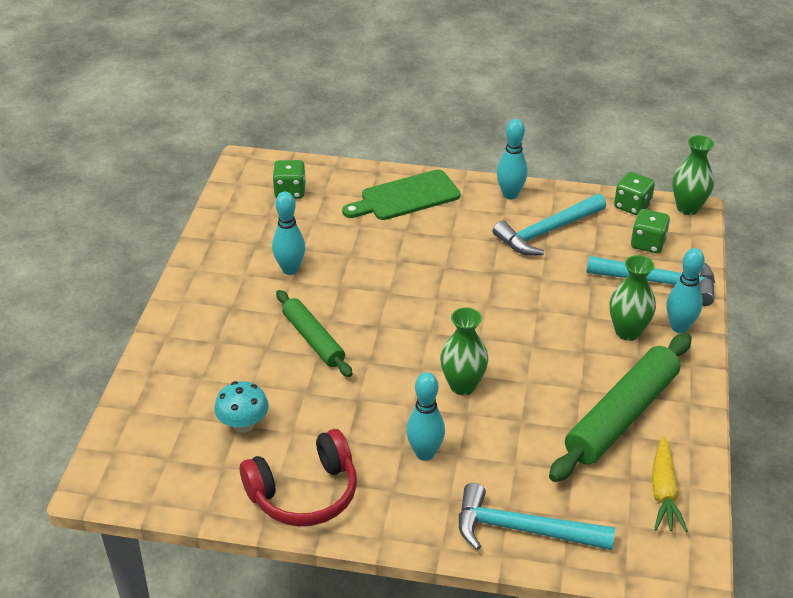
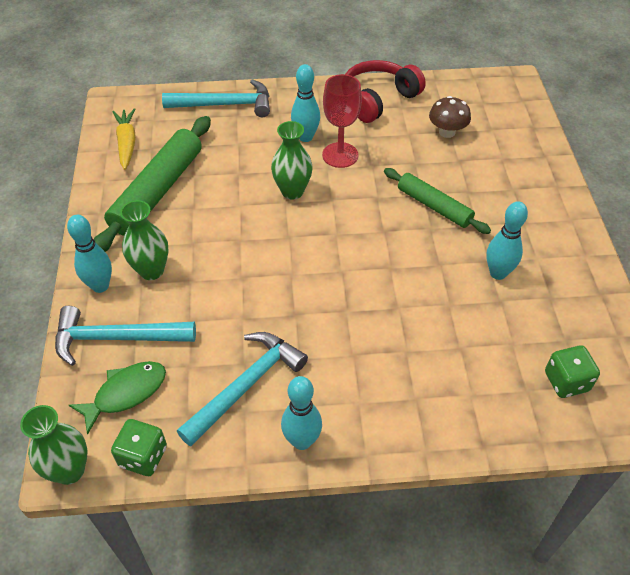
camera: 165 degrees right, 10 degrees up
turquoise mushroom [214,381,269,433] -> brown mushroom [429,96,471,138]
green cutting board [342,169,461,220] -> none
green dice [631,209,670,253] -> green fish [69,361,166,435]
none -> red goblet [322,74,362,168]

